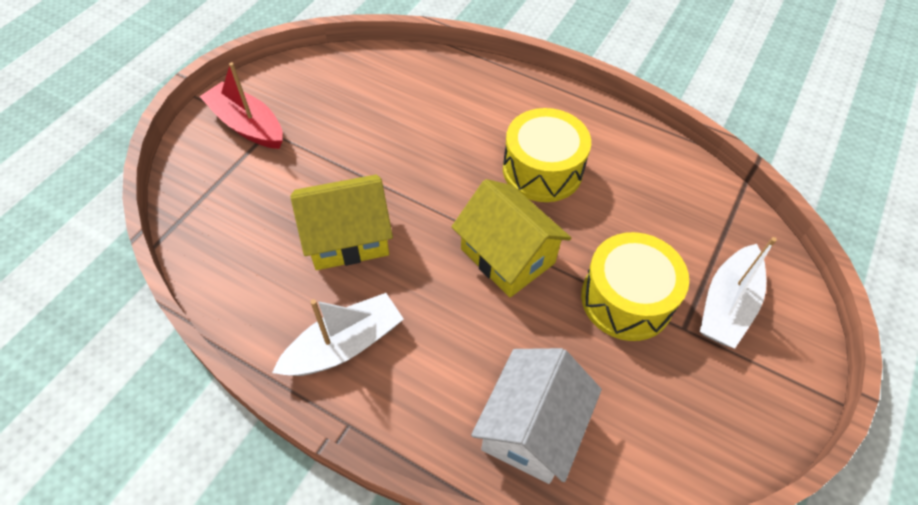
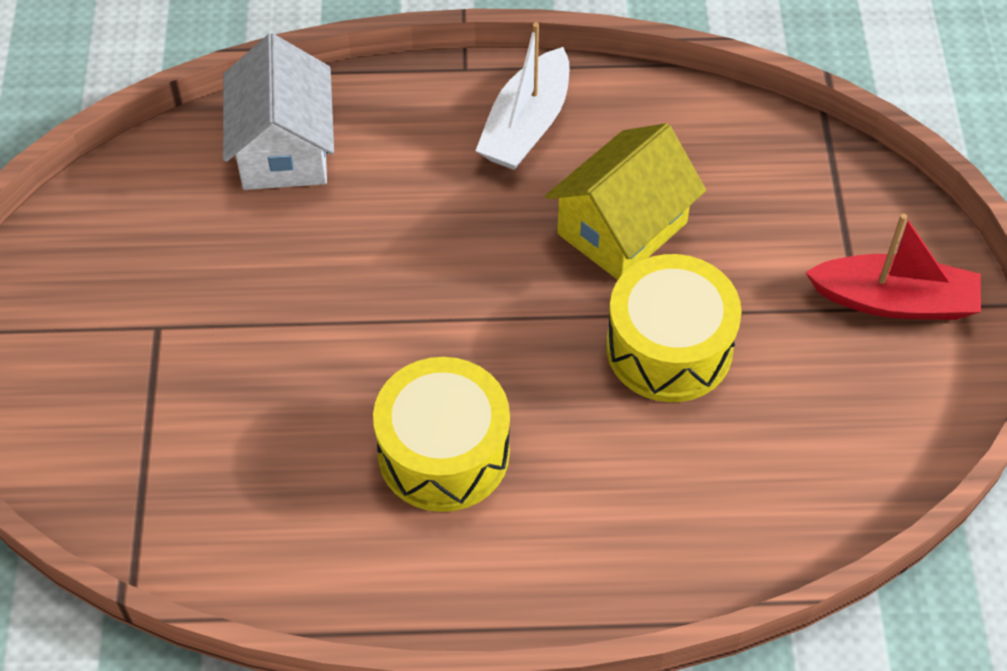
camera: 150 degrees right, 0 degrees up
yellow house [452,179,572,297] -> none
yellow drum [581,232,689,341] -> yellow drum moved to [606,254,742,402]
white boat [700,237,777,349] -> none

